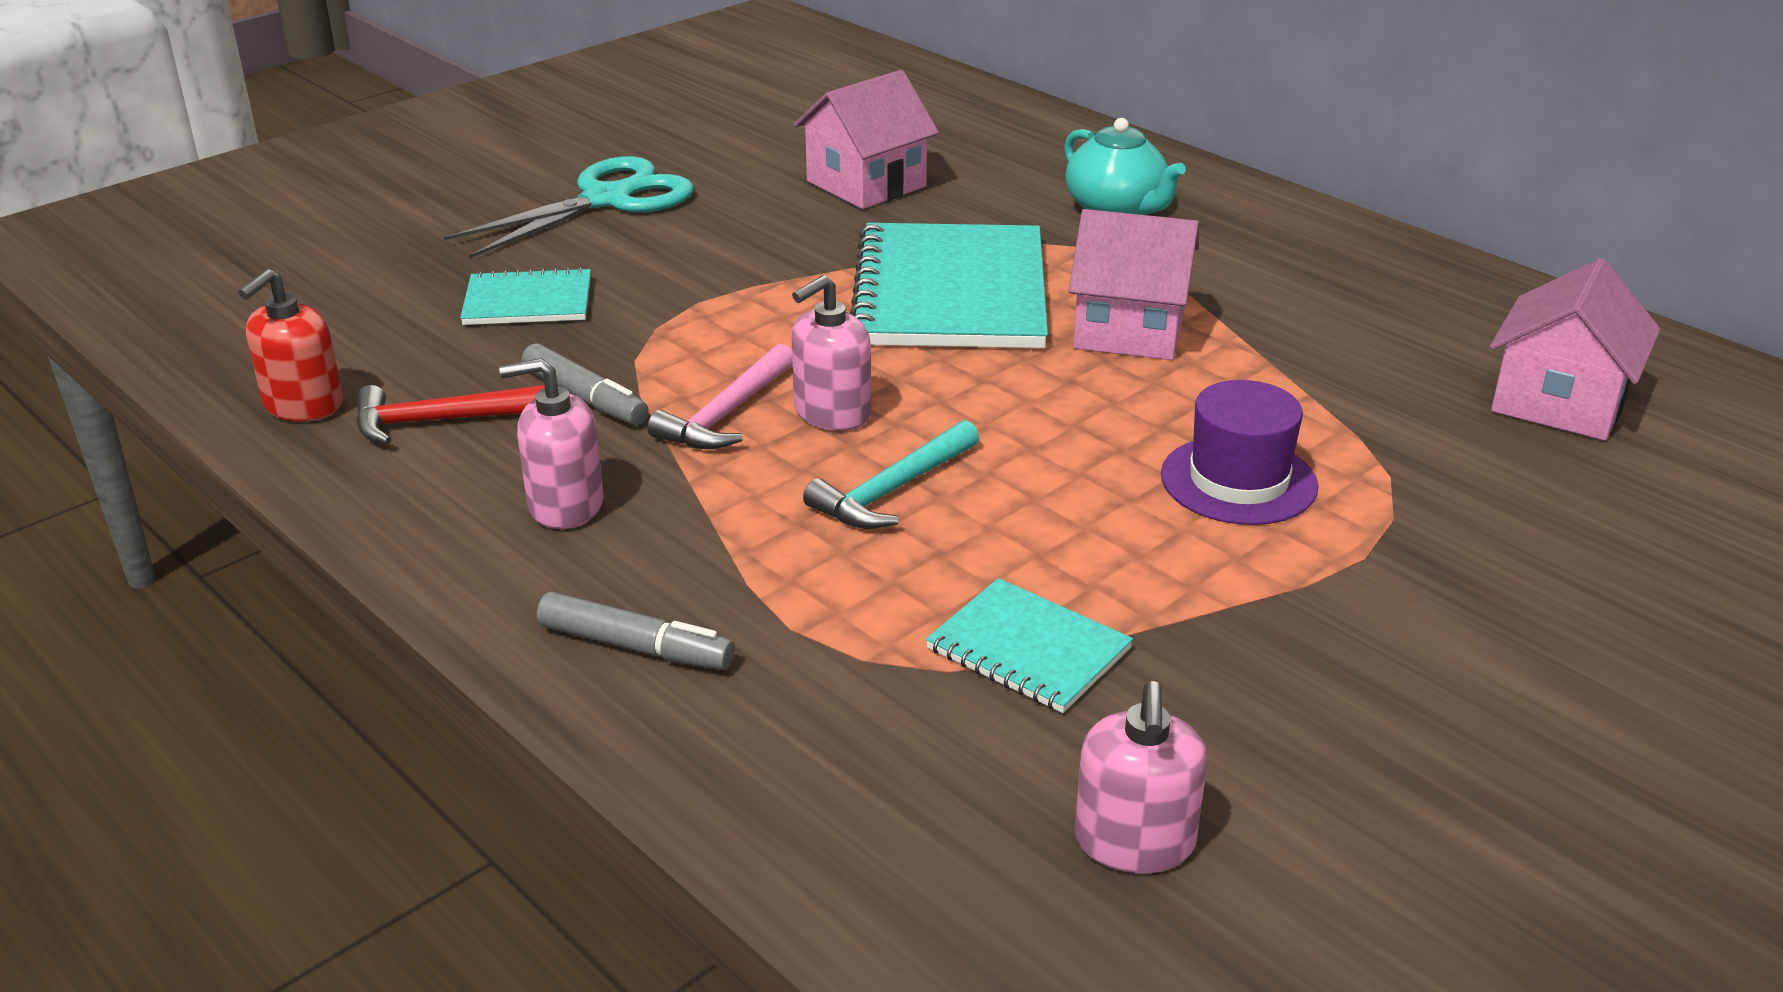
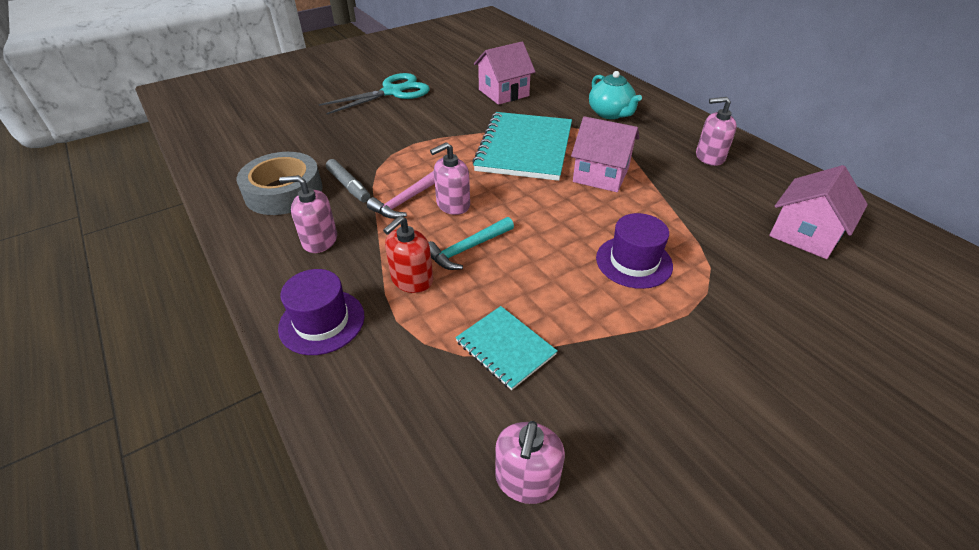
camera: 10 degrees right, 10 degrees up
red soap dispenser [238,269,343,421] -> red soap dispenser moved to [383,216,433,293]
red hammer [356,385,545,444] -> grey tape [237,152,323,215]
turquoise notebook [460,267,591,325] -> none
grey marker [537,592,735,670] -> purple hat [278,269,365,355]
none -> pink soap dispenser [696,97,737,166]

